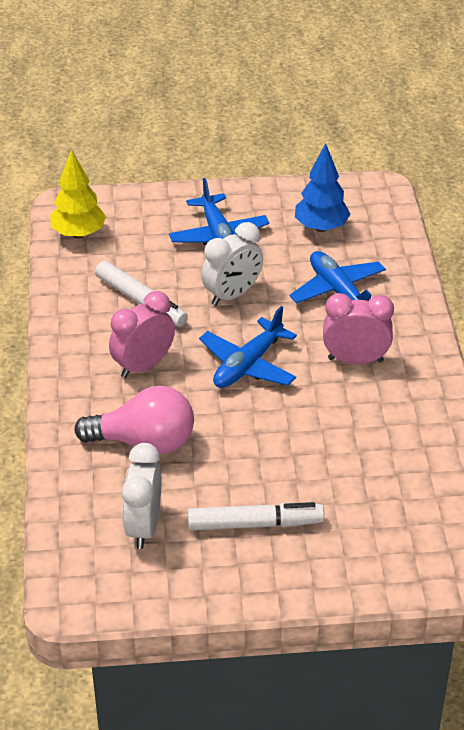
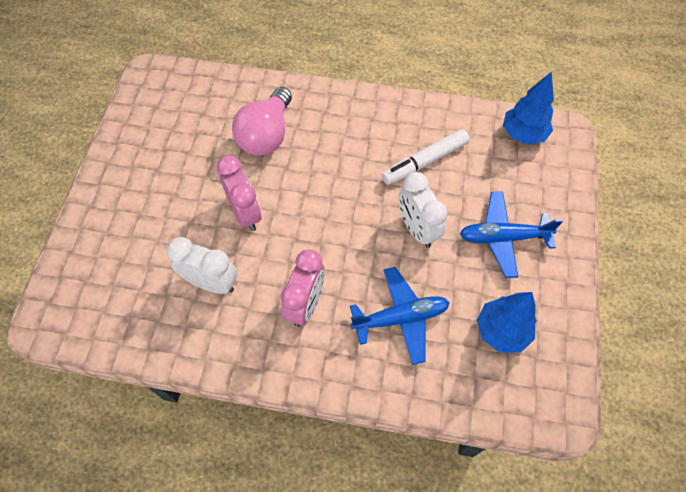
camera: 105 degrees right, 20 degrees up
yellow tree [50,149,106,238] -> blue tree [503,71,554,145]
pink clock [109,291,175,378] -> pink clock moved to [217,156,262,231]
white clock [122,443,161,549] -> white clock moved to [167,237,237,294]
white marker [188,502,324,530] -> none
blue plane [199,306,297,388] -> none

